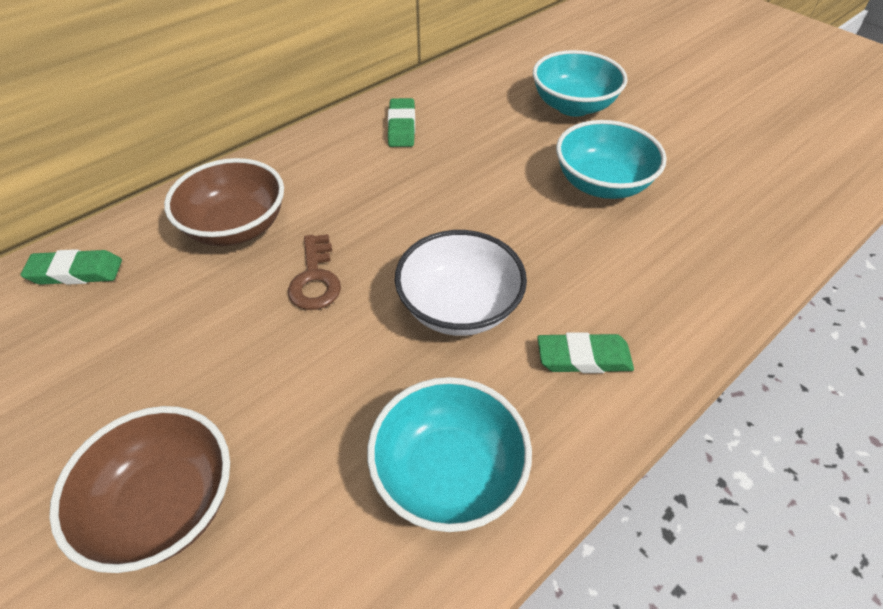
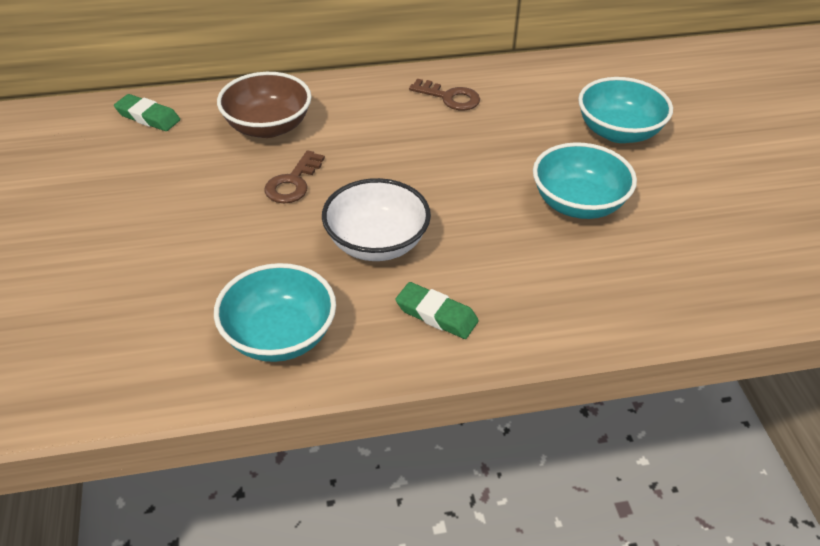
camera: 30 degrees right, 5 degrees down
brown bowl [49,406,230,573] -> none
green eraser [388,98,415,147] -> brown key [409,79,480,110]

